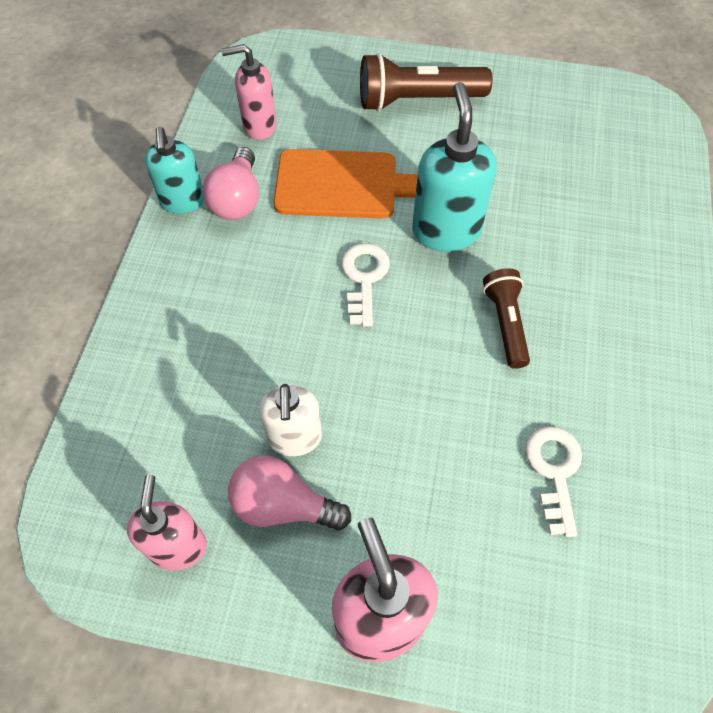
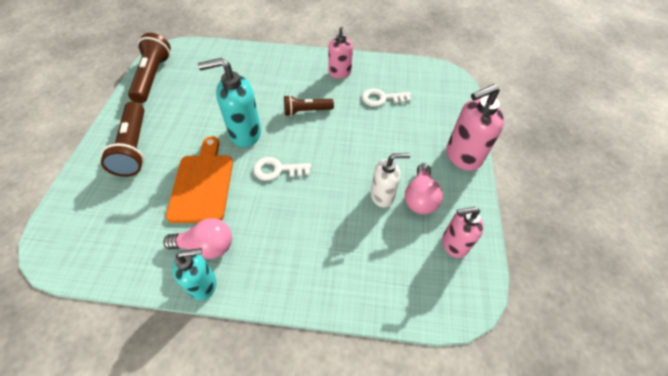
camera: 95 degrees left, 5 degrees down
pink soap dispenser [221,44,277,140] -> pink soap dispenser moved to [328,27,353,78]
none -> brown flashlight [128,33,171,103]

